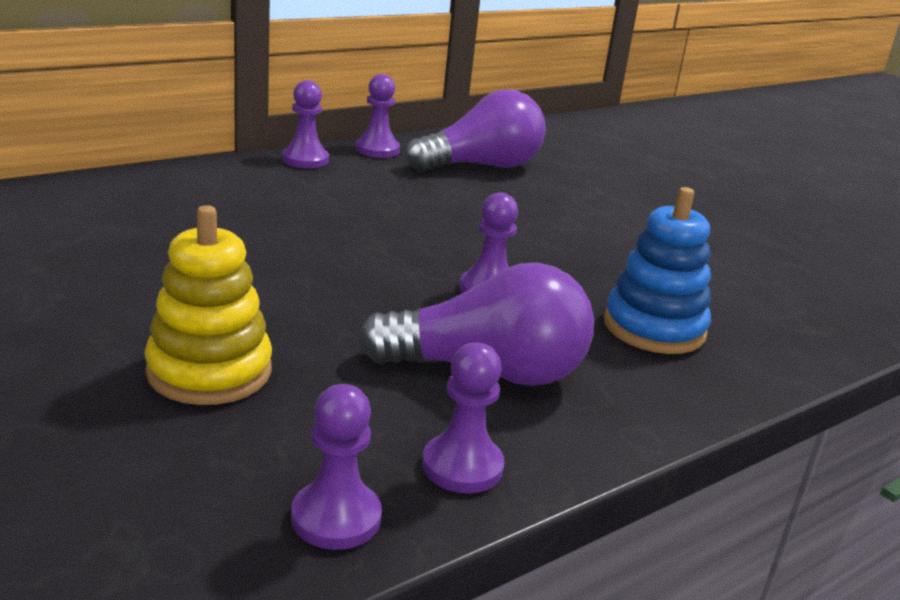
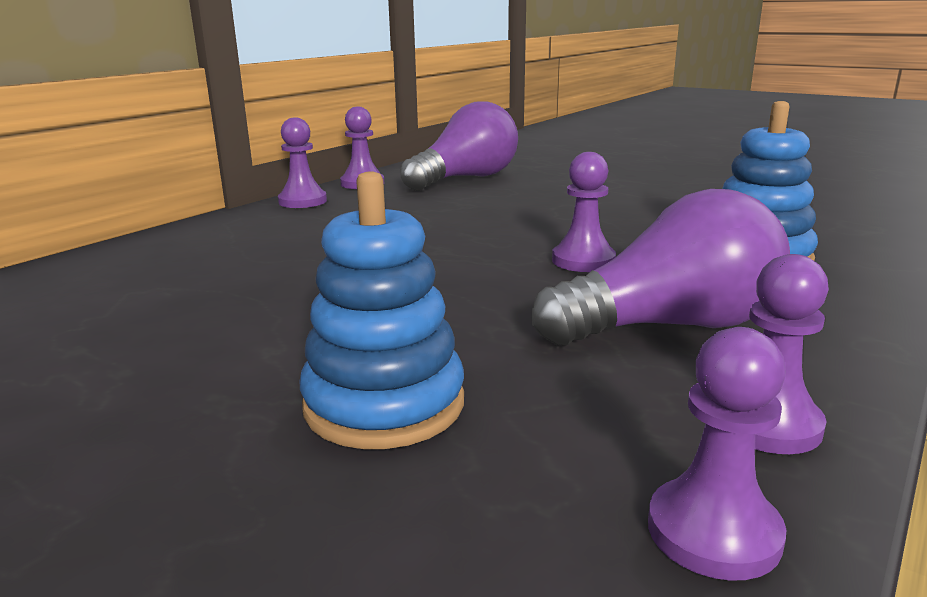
camera: 15 degrees left, 5 degrees down
yellow stacking toy [144,205,272,405] -> blue stacking toy [299,171,464,449]

